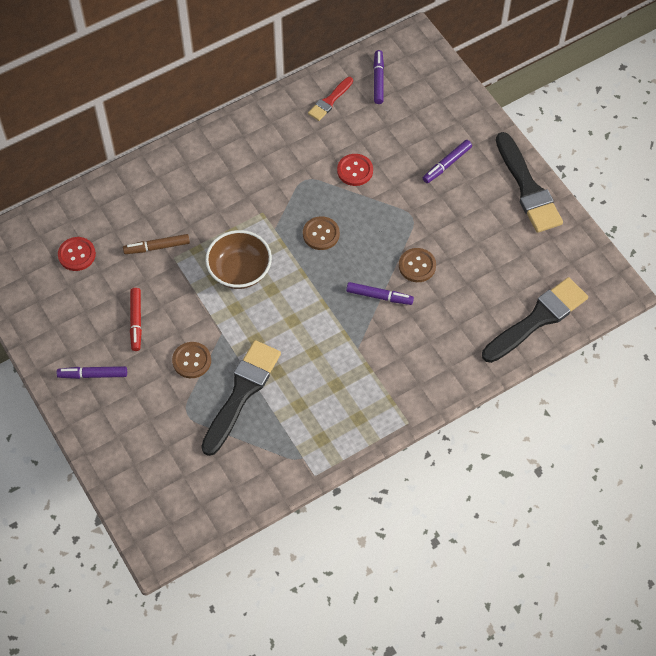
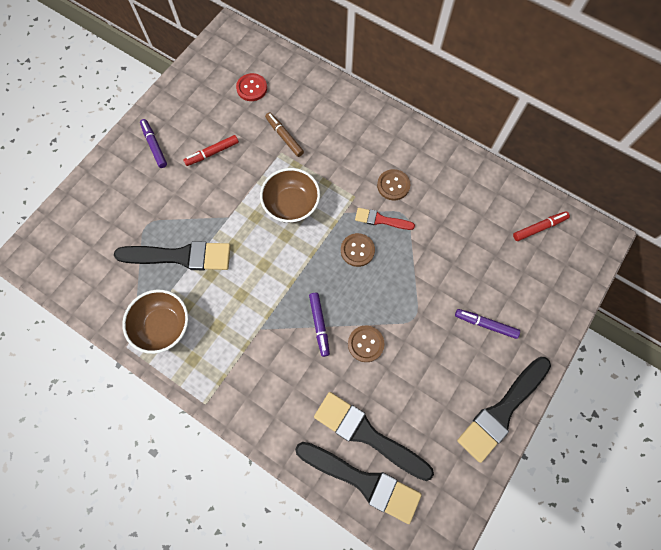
camera: 65 degrees right, 10 degrees up
brown button [172,342,211,378] -> brown button moved to [377,169,410,200]
red brush [308,77,353,121] -> red brush moved to [355,208,415,230]
red button [337,154,373,186] -> none
purple marker [373,50,384,104] -> red marker [513,211,570,241]
none -> brown bowl [122,290,188,354]
none -> black brush [314,392,434,481]

